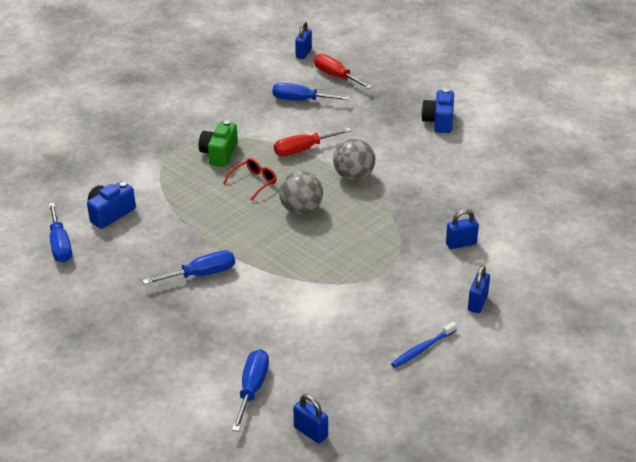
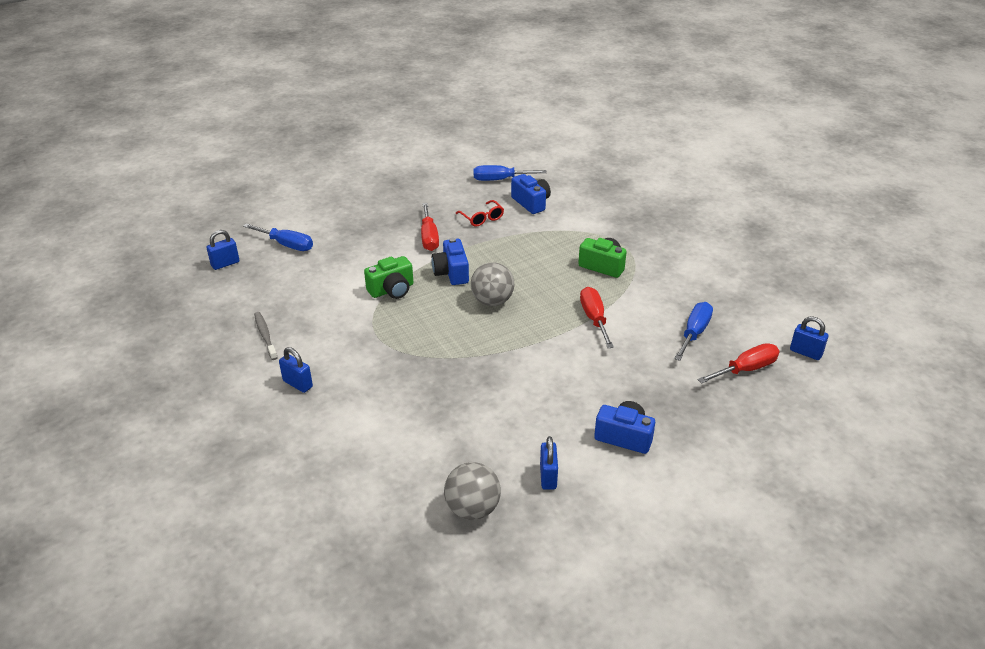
camera: 105 degrees right, 0 degrees up
blue screwdriver [143,250,235,285] -> red screwdriver [421,203,439,251]
red glasses [223,158,277,201] -> red glasses moved to [456,200,504,227]
grey ball [333,139,375,181] -> grey ball moved to [444,462,501,520]
blue toothbrush [391,321,457,368] -> grey toothbrush [254,312,278,360]
blue padlock [446,209,479,249] -> blue padlock moved to [540,436,558,490]
none -> green camera [364,256,414,299]
none -> blue camera [432,238,469,285]

